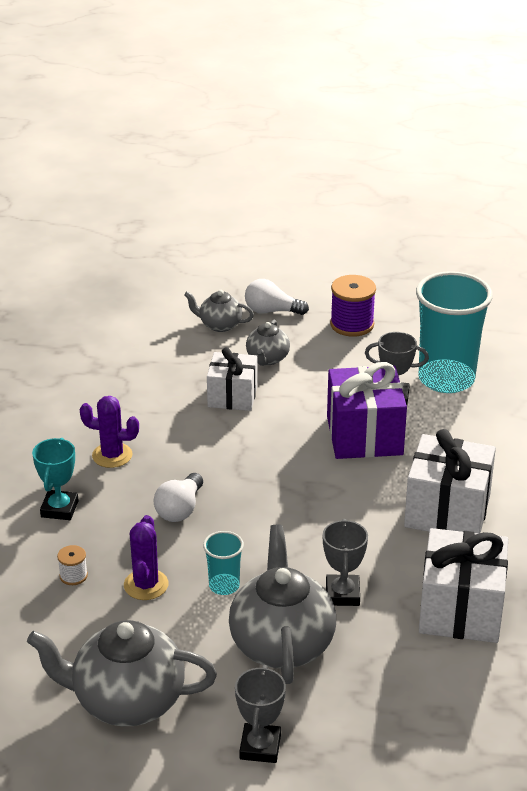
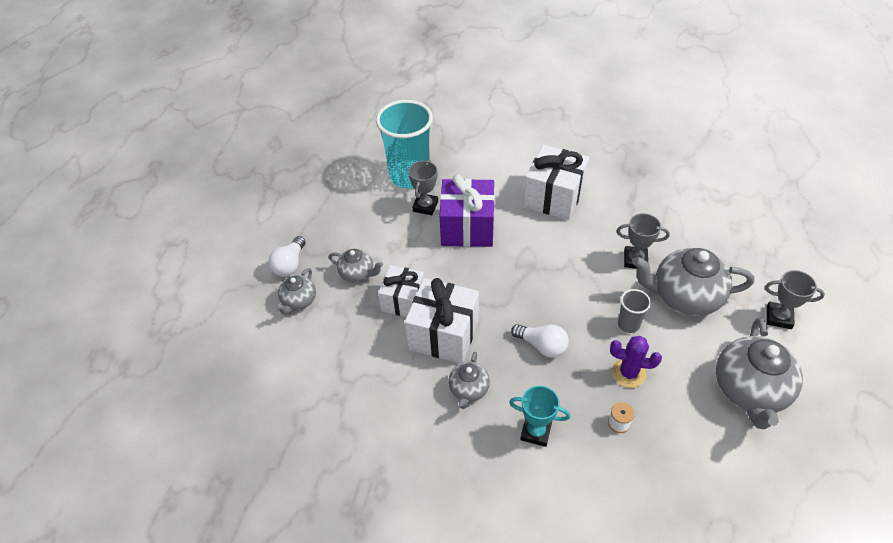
camera: 80 degrees left, 15 degrees up
purple cactus [80,396,139,468] -> grey teapot [448,352,490,409]
turquoise cup [203,531,244,595] -> grey cup [618,289,651,333]
purple spool [330,275,376,337] -> none
white gift [419,528,508,643] -> white gift moved to [405,278,479,363]

